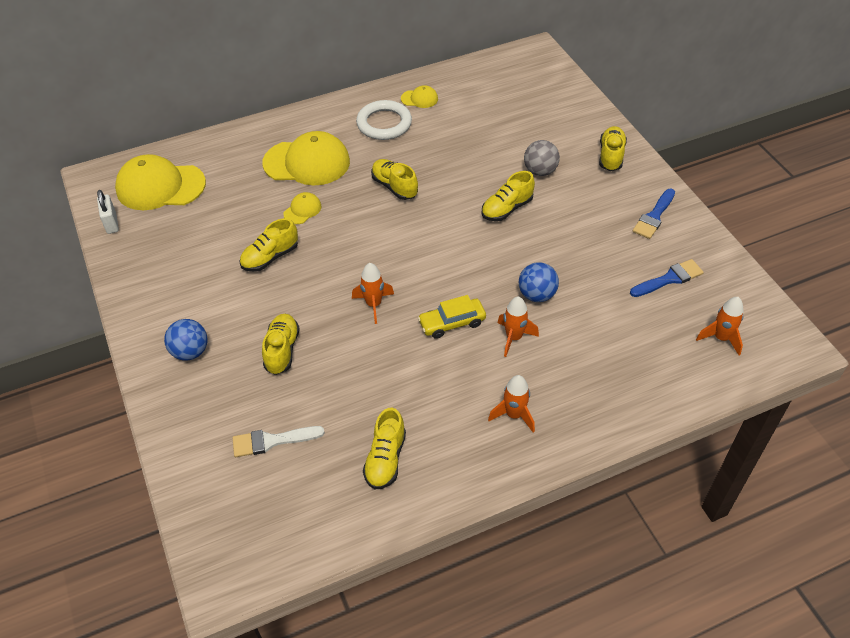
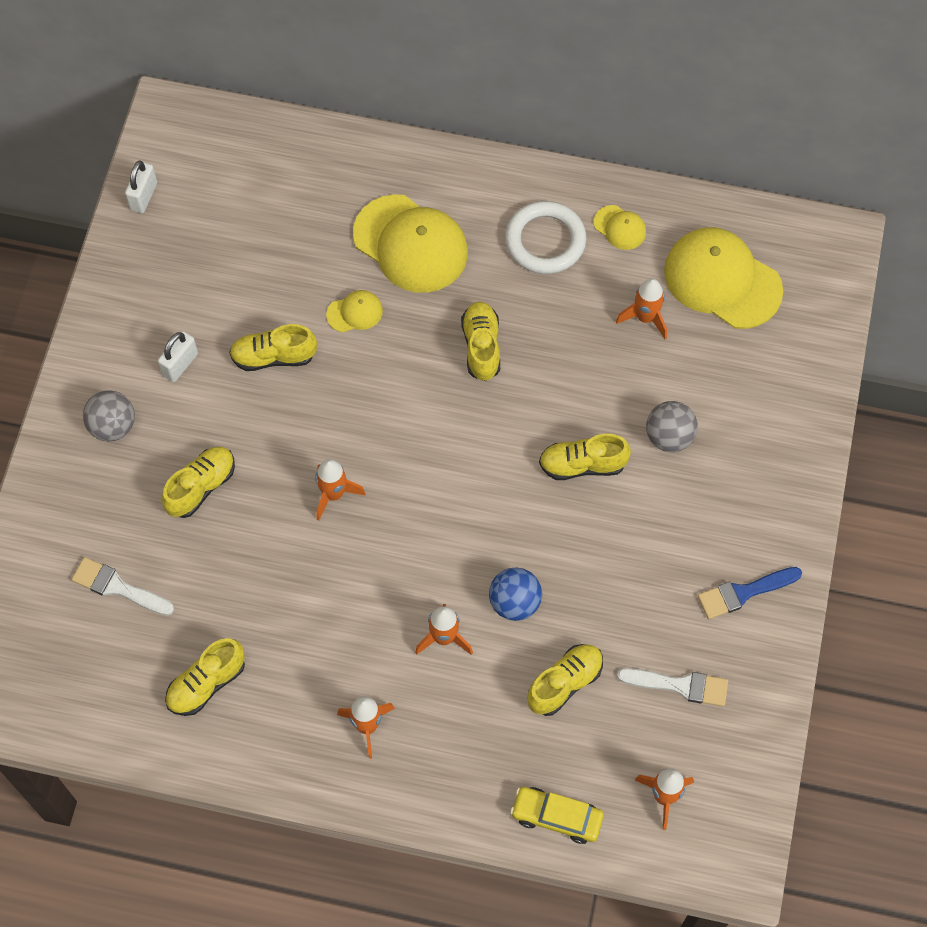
camera: 35 degrees right, 15 degrees up
yellow cap [115,154,206,210] -> yellow cap moved to [664,227,783,329]
blue ball [164,319,208,360] -> grey ball [83,390,135,441]
yellow car [418,295,486,339] -> yellow car moved to [510,787,604,844]
yellow shoe [599,126,627,171] -> yellow shoe moved to [527,644,603,716]
blue brush [630,259,704,297] -> white brush [617,668,728,706]
none -> white padlock [158,331,198,382]
none -> orange rocket [616,278,667,339]

